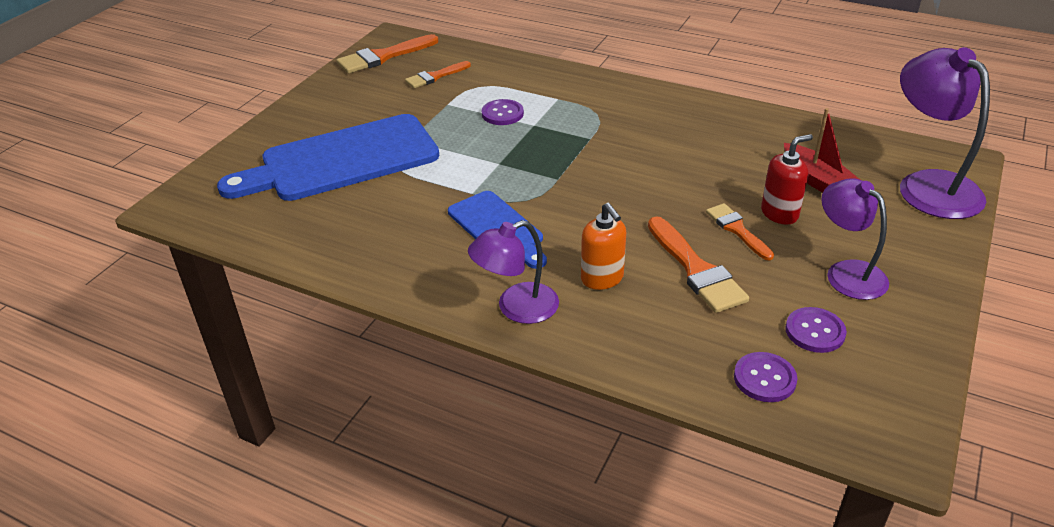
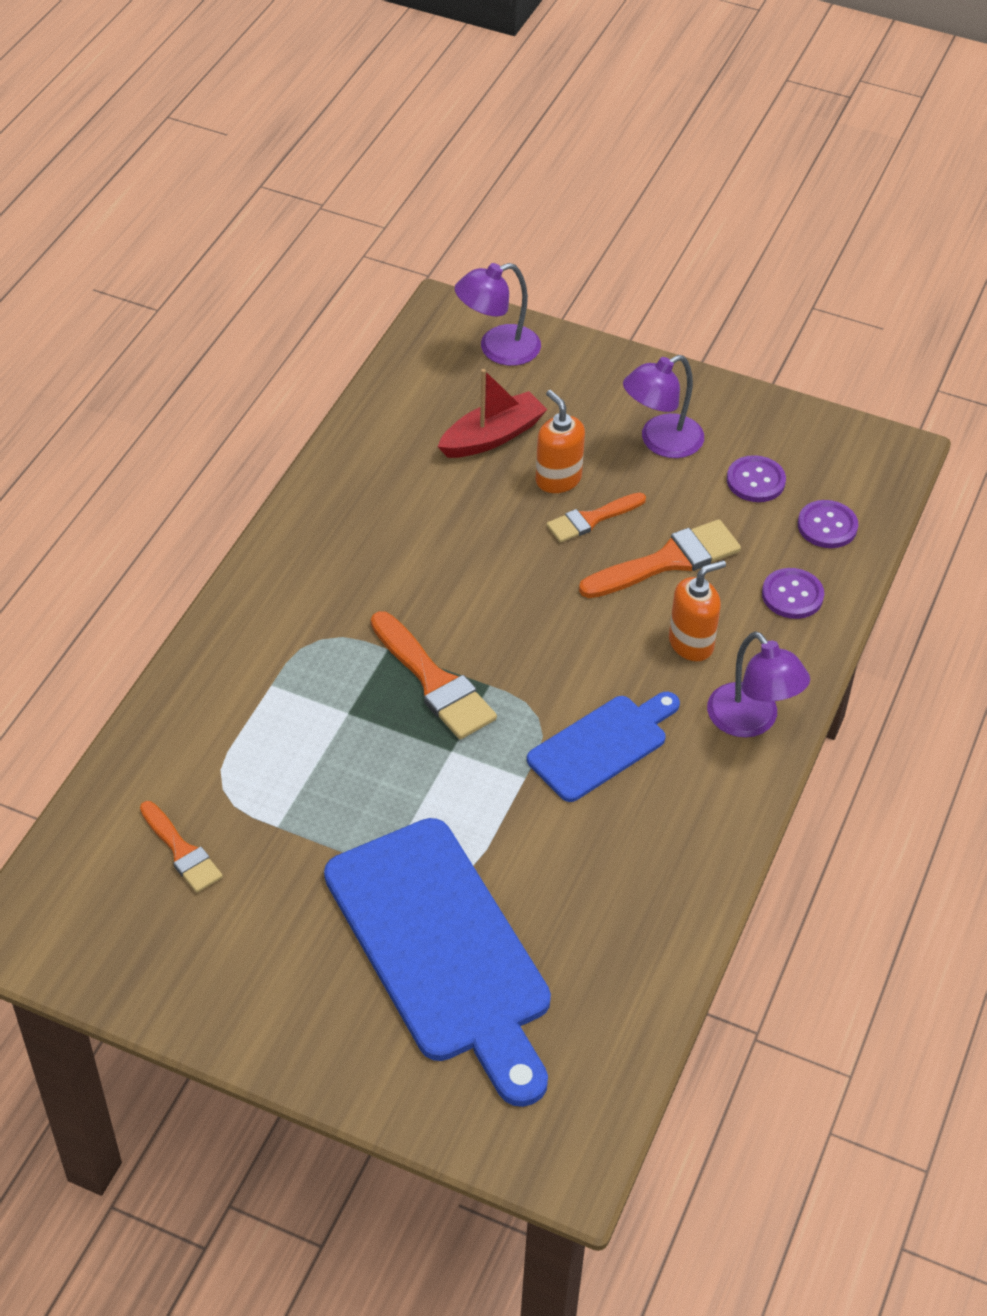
camera: 95 degrees left, 10 degrees up
orange brush [337,34,438,73] -> orange brush moved to [371,611,497,739]
purple button [482,99,524,125] -> purple button moved to [762,568,824,619]
red soap dispenser [761,134,813,225] -> orange soap dispenser [535,390,585,493]
purple lamp [900,47,990,219] -> purple lamp [455,263,541,366], size x0.65

